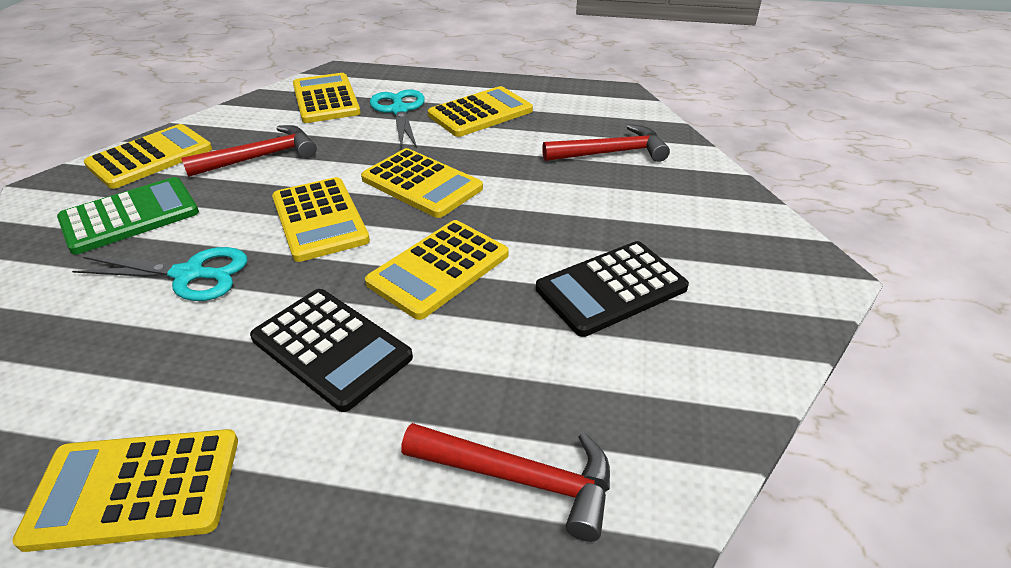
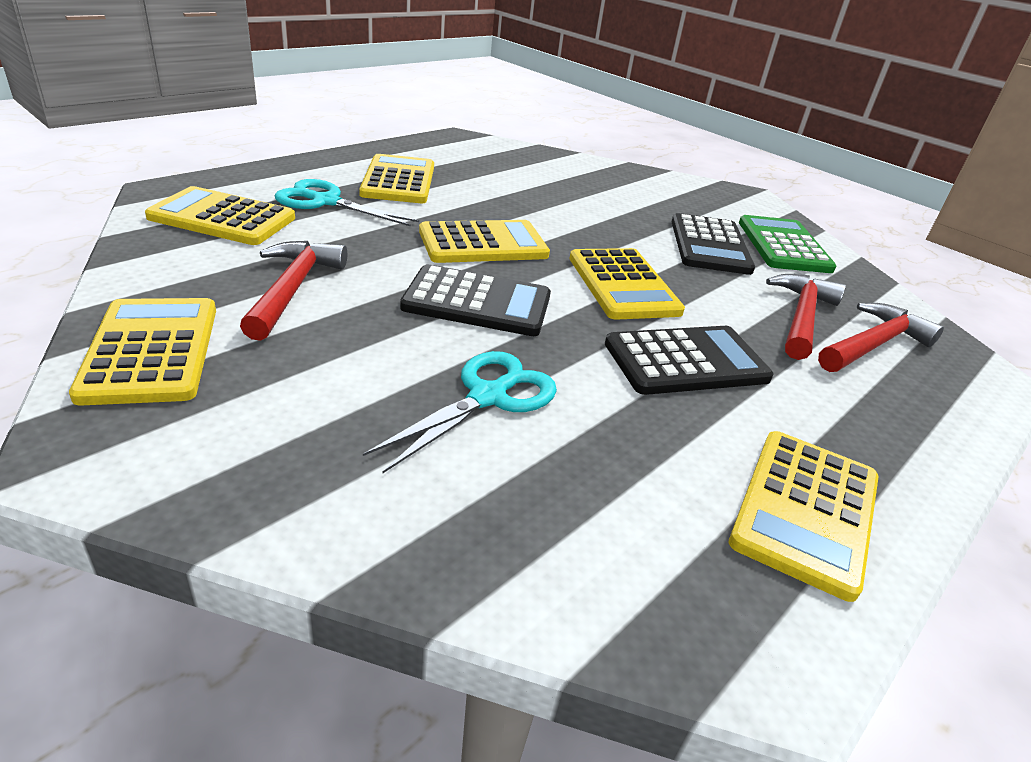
camera: 60 degrees left, 5 degrees down
green calculator [57,177,199,255] -> green calculator moved to [739,215,836,273]
yellow calculator [272,177,370,262] -> black calculator [400,264,551,336]
red hammer [542,124,670,162] -> red hammer moved to [766,274,846,360]

